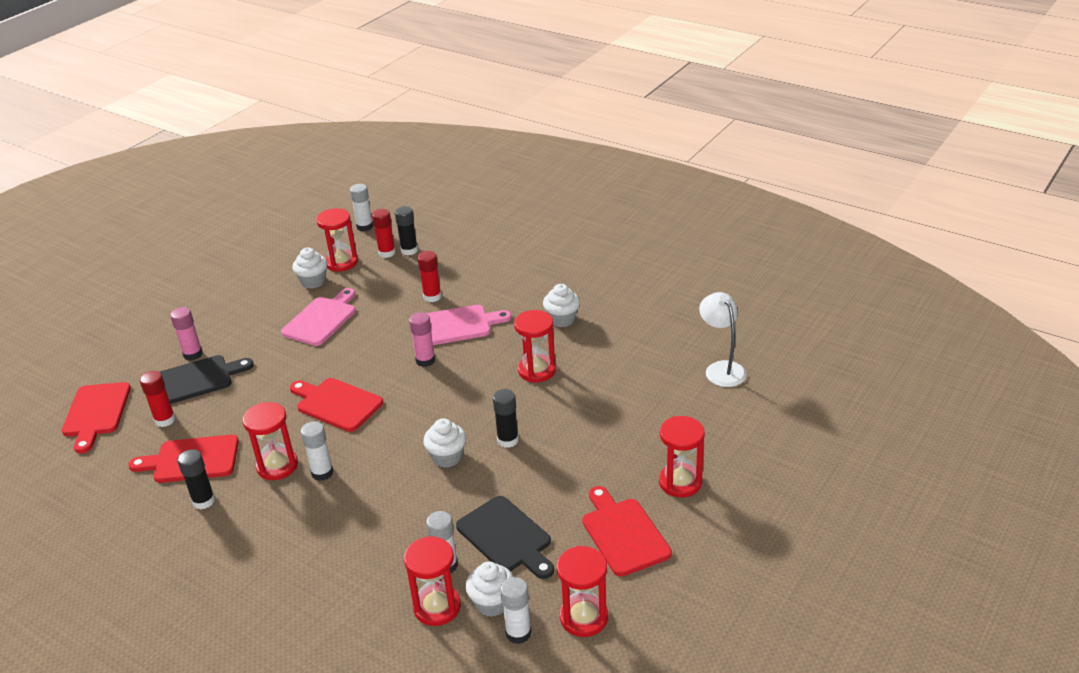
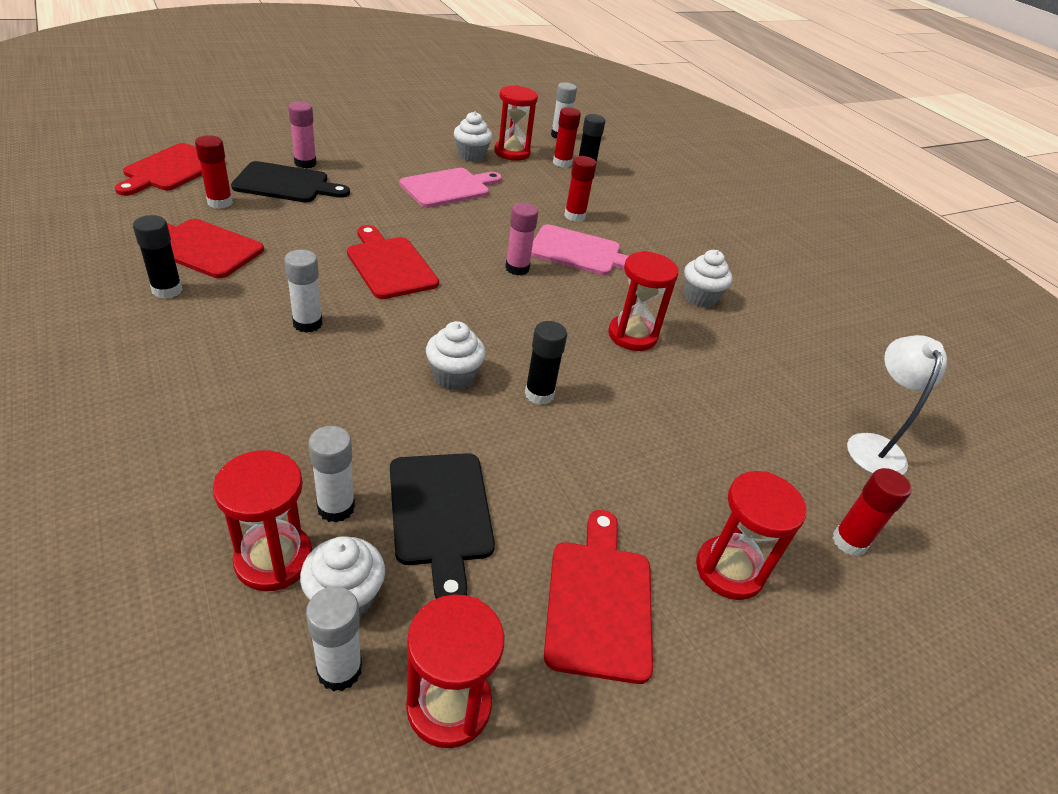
camera: 20 degrees right, 5 degrees up
red hourglass [243,402,298,480] -> none
none -> red glue stick [833,468,911,556]

